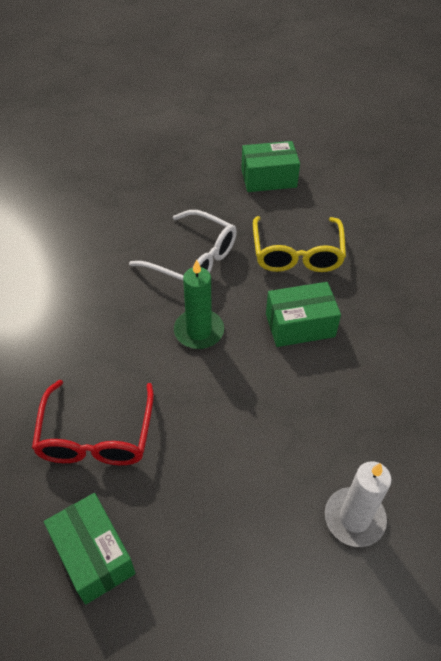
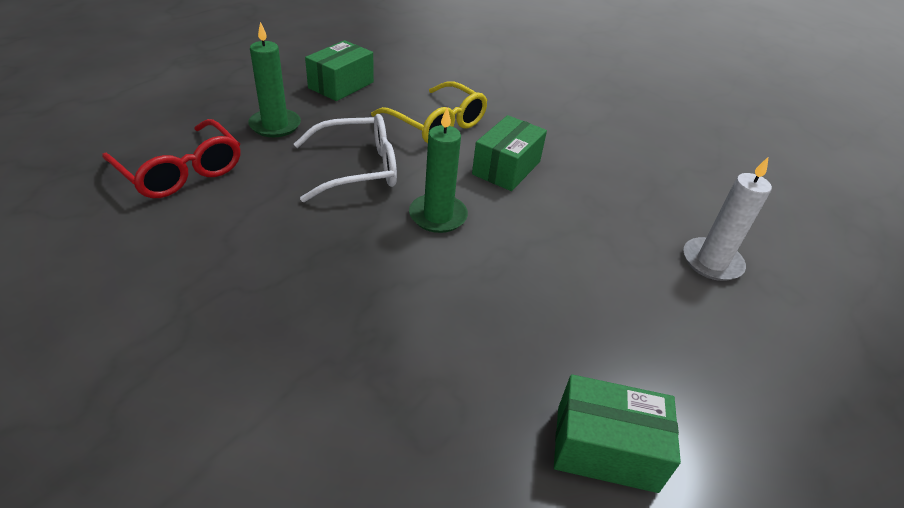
camera: 50 degrees left, 10 degrees down
red glasses [32,380,154,465] -> red glasses moved to [102,119,240,198]
none -> green candle [248,22,301,137]

